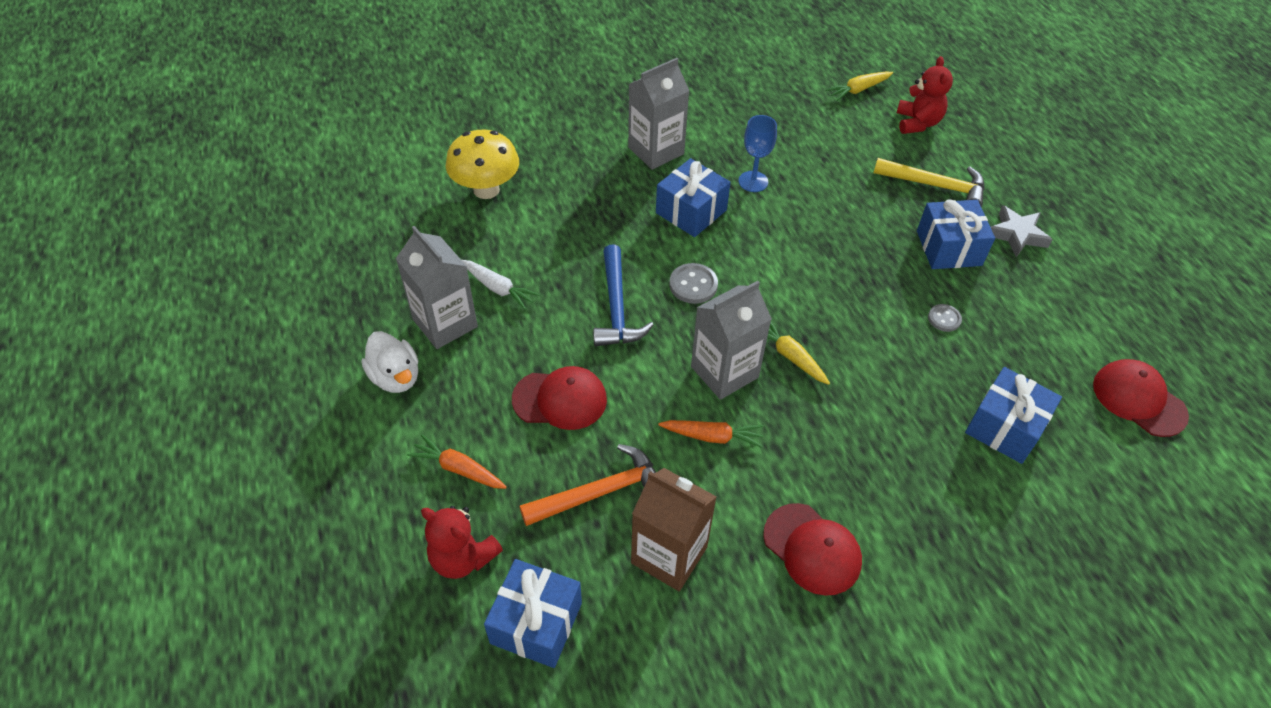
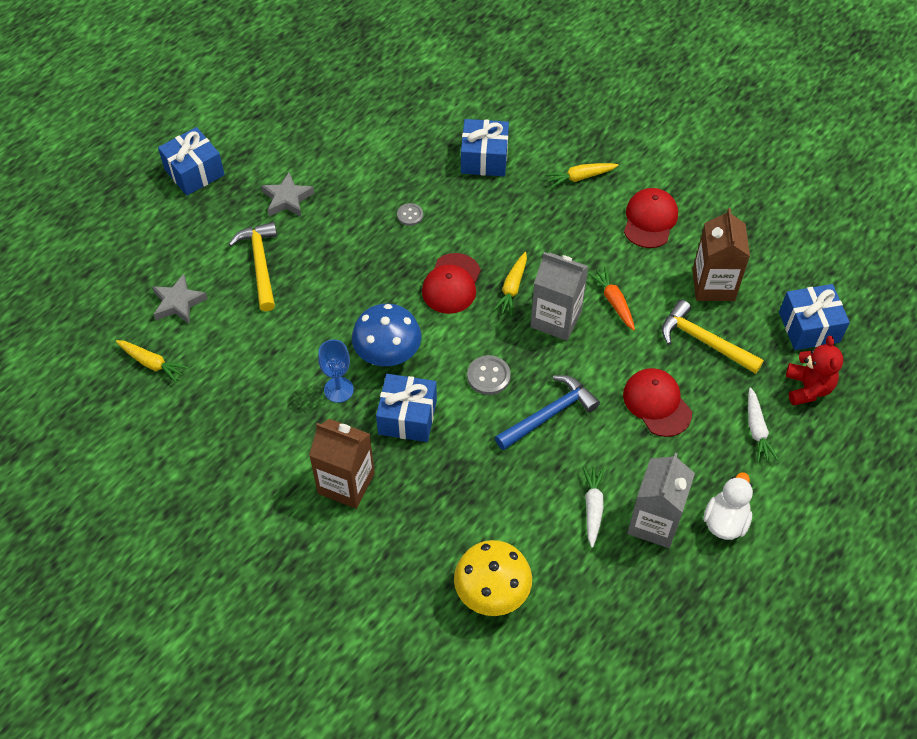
camera: 120 degrees left, 5 degrees up
orange carrot [407,435,507,489] -> white carrot [748,387,779,463]
orange hammer [519,444,656,526] -> yellow hammer [662,300,764,374]
grey carton [628,58,689,170] -> brown carton [309,419,375,509]
red teddy bear [897,56,953,134] -> grey star [152,274,208,324]
blue gift [917,199,995,269] -> blue gift moved to [158,127,225,196]
red cap [1093,359,1189,437] -> red cap moved to [422,253,481,314]
none -> blue mushroom [352,304,421,366]
none -> yellow carrot [545,163,618,188]

